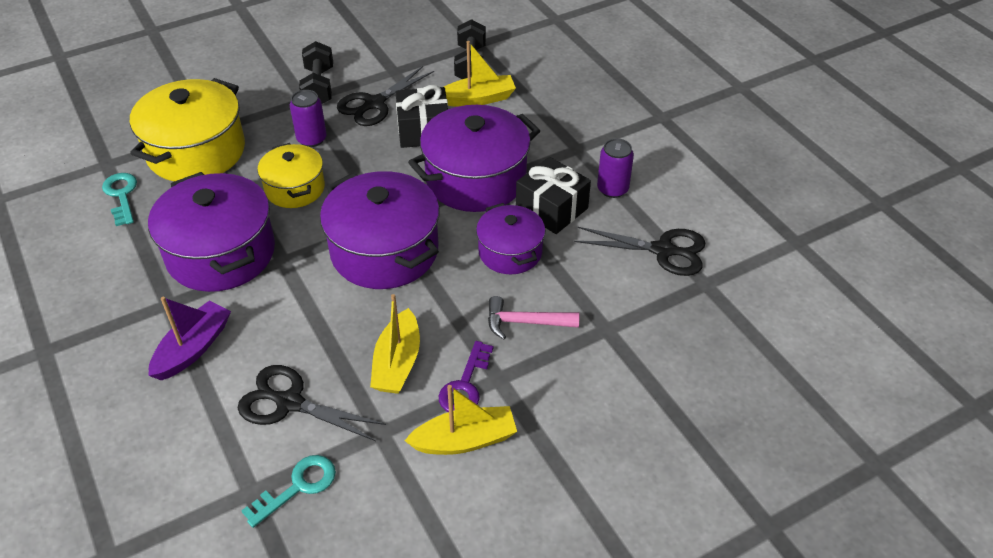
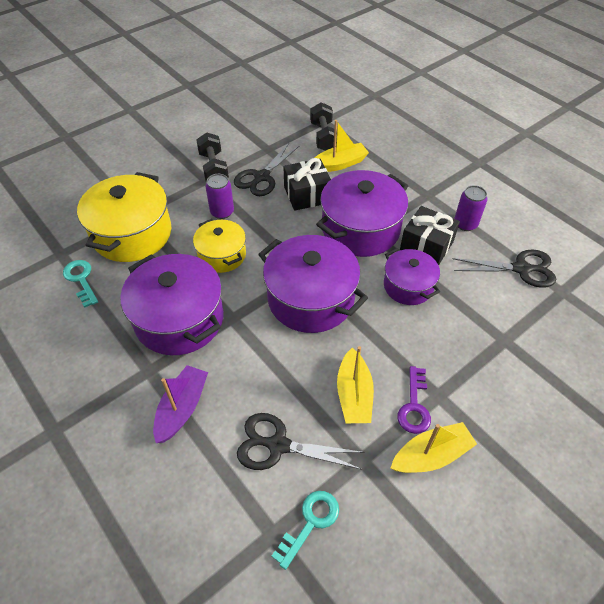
camera: 10 degrees left, 5 degrees up
pink hammer [488,296,580,340] -> none

